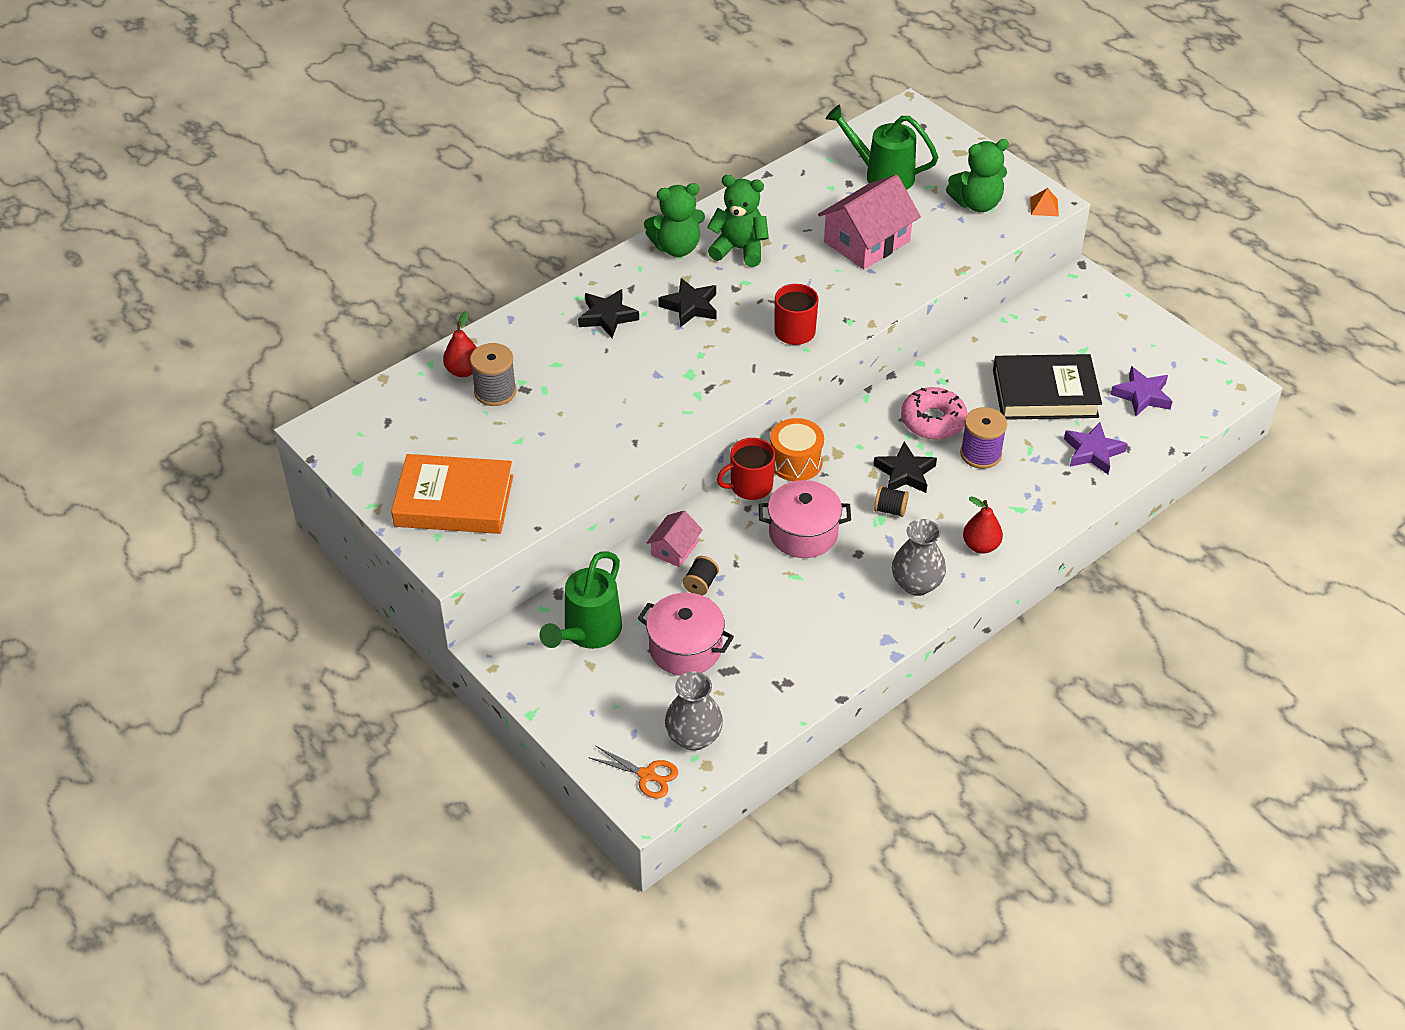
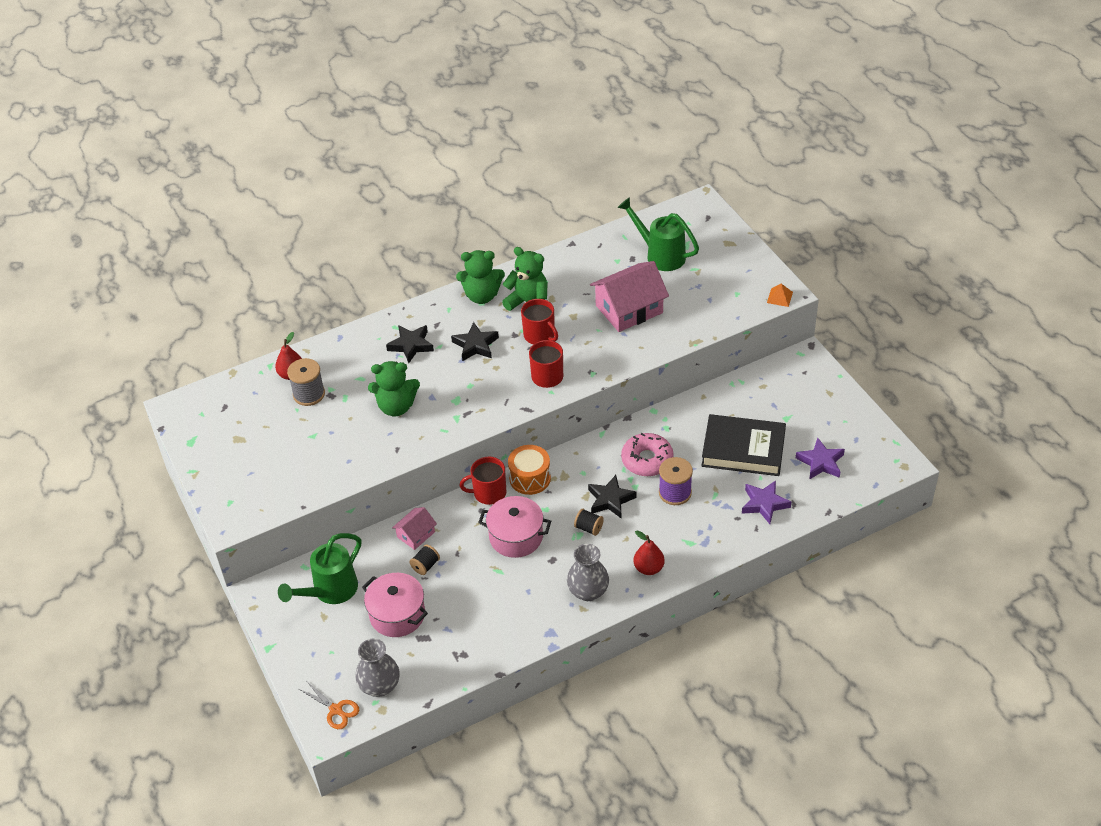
camera: 15 degrees right, 0 degrees up
orange book [391,454,513,534] -> none
green teddy bear [946,139,1009,212] -> green teddy bear moved to [368,361,420,416]
none -> red mug [521,299,558,344]

